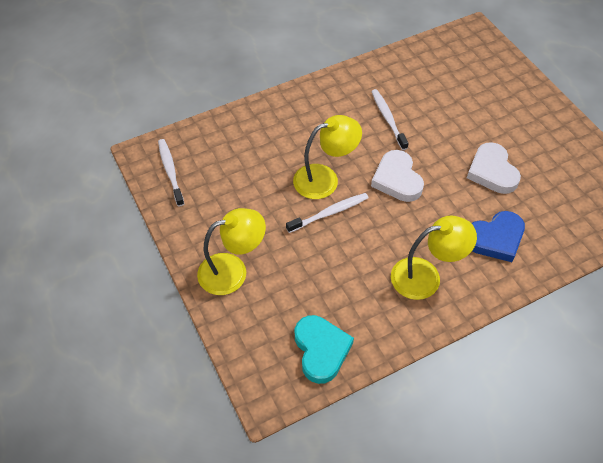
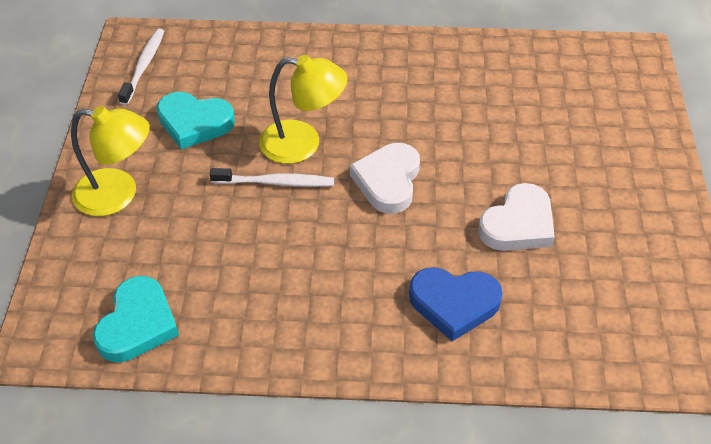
camera: 30 degrees right, 5 degrees down
white toothbrush [371,89,409,150] -> none
yellow lamp [391,216,477,300] -> none
white heart [467,142,521,194] -> white heart turned 150 degrees counterclockwise [478,183,555,251]
none -> turquoise heart [157,92,235,150]

